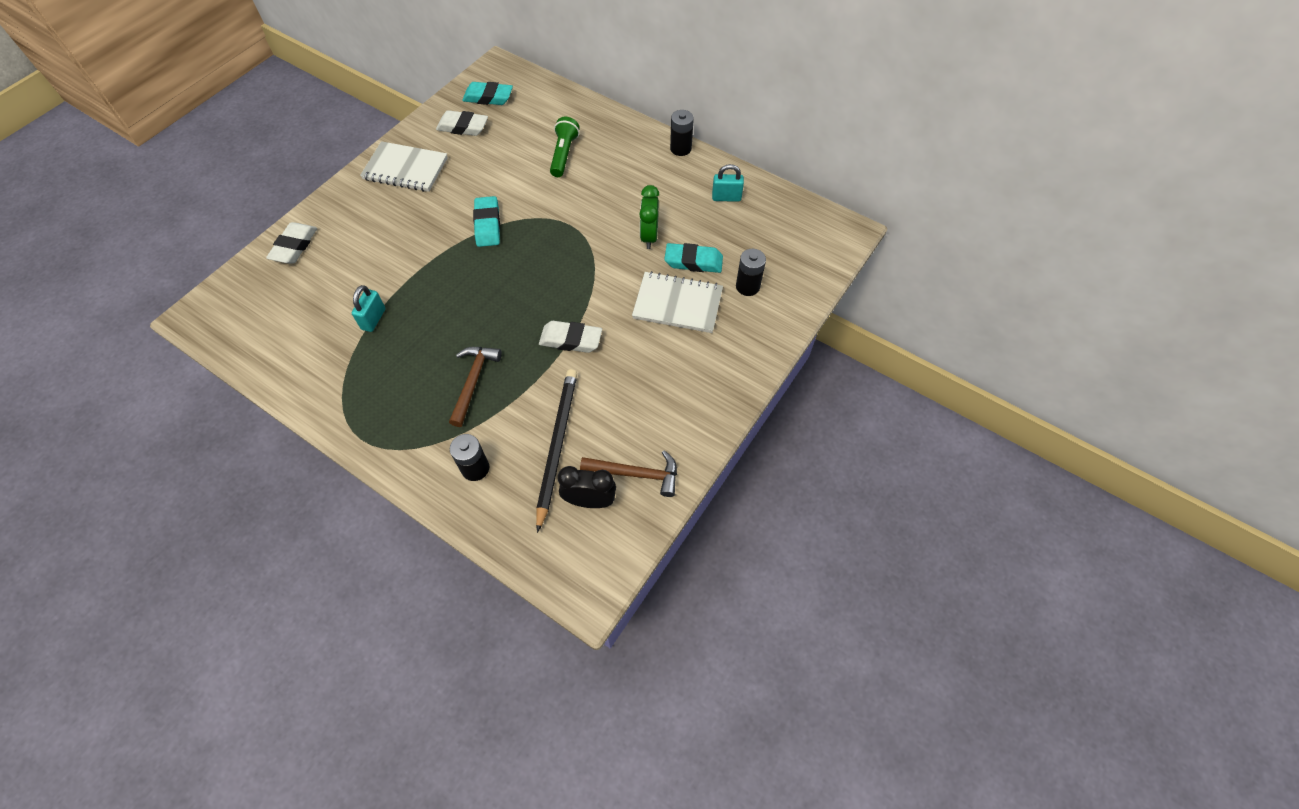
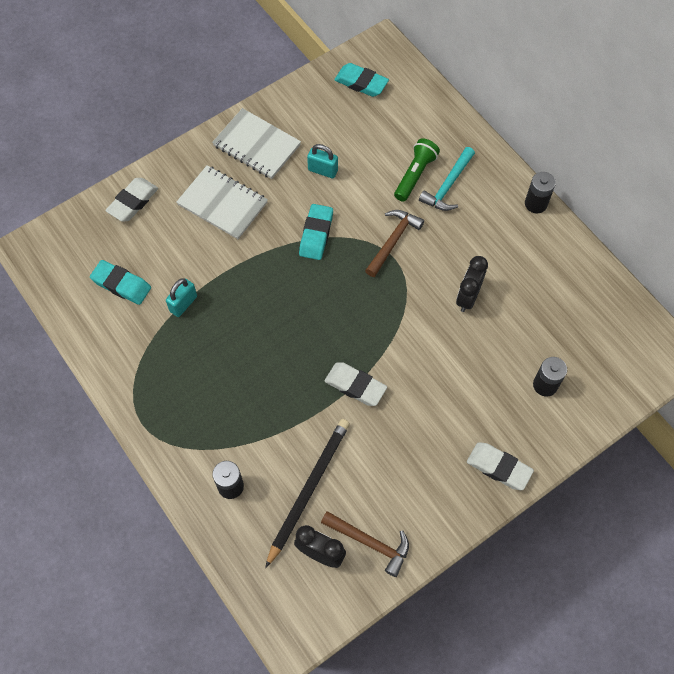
camera: 20 degrees right, 5 degrees up
white eraser [436,110,488,136] -> white eraser moved to [467,442,534,490]
brown hammer [449,347,502,427] -> brown hammer moved to [365,210,424,277]
white notebook [632,271,723,333] -> white notebook moved to [176,165,268,239]
green clock [639,185,659,249] -> black clock [456,256,488,312]
turquoise eraser [665,243,723,273] -> turquoise eraser moved to [90,260,151,305]
turquoise padlock [712,164,744,202] -> turquoise padlock moved to [307,144,338,178]
none -> turquoise hammer [419,147,475,211]

